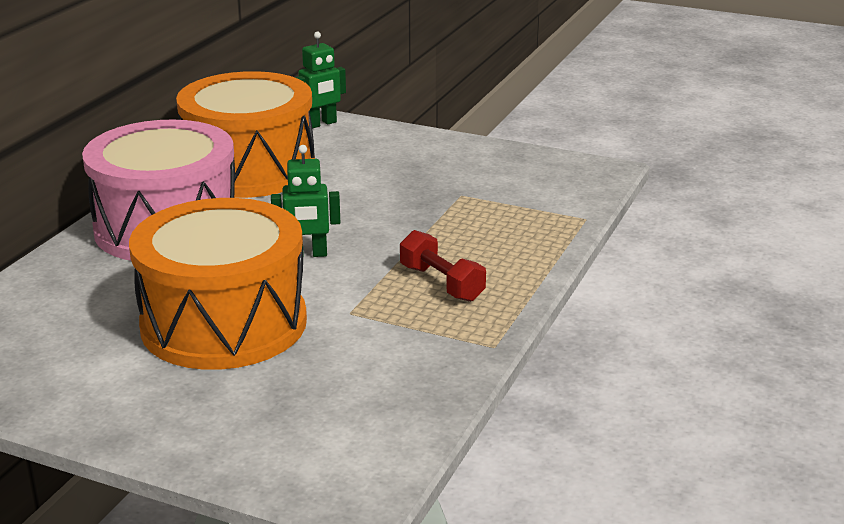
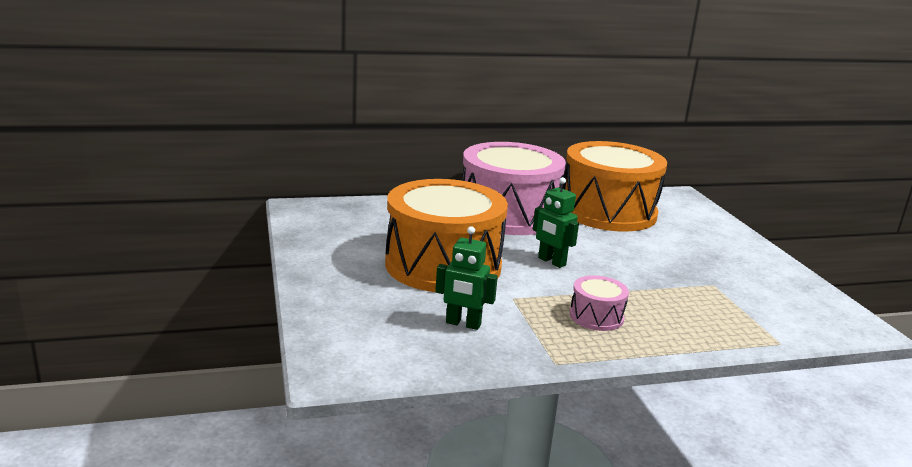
camera: 50 degrees right, 5 degrees down
green robot [295,31,346,128] -> green robot moved to [435,226,498,330]
red dumbbell [400,230,486,302] -> pink drum [570,275,629,331]

